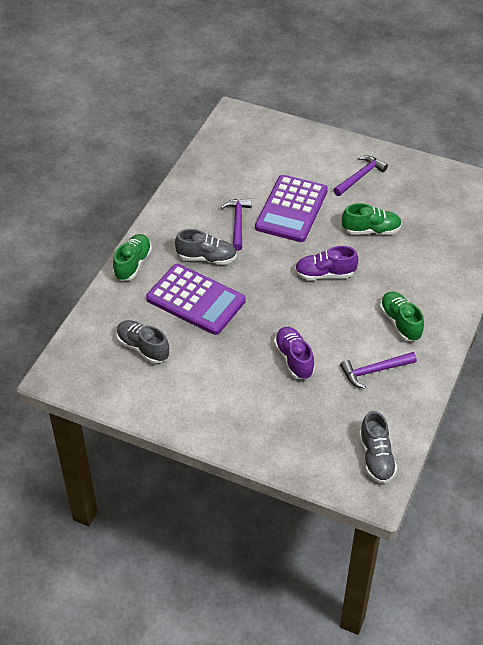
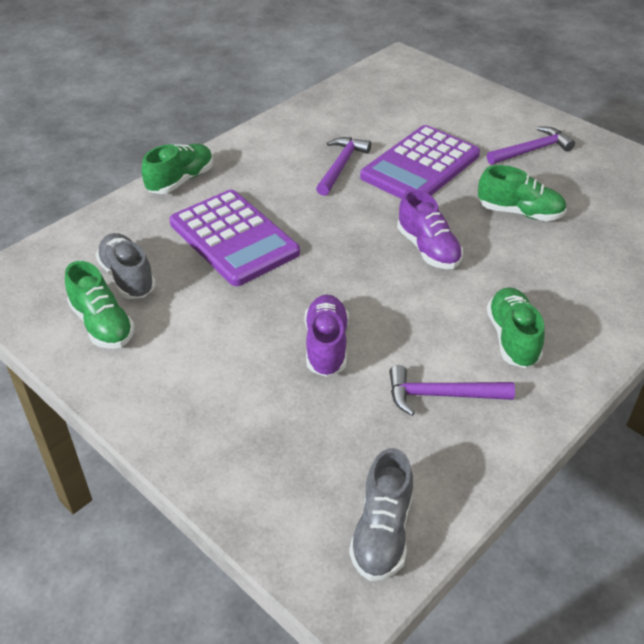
camera: 20 degrees right, 5 degrees down
grey shoe [175,229,237,265] -> none
purple shoe [295,246,359,280] -> purple shoe turned 135 degrees counterclockwise [397,189,463,269]
none -> green shoe [65,261,135,349]

